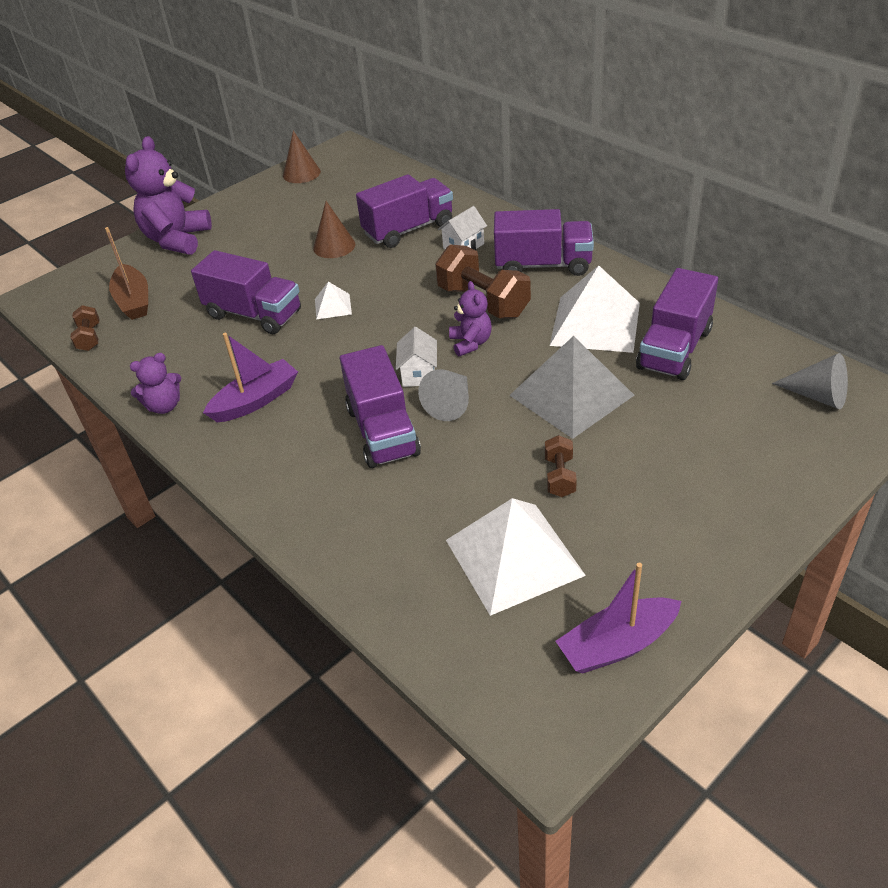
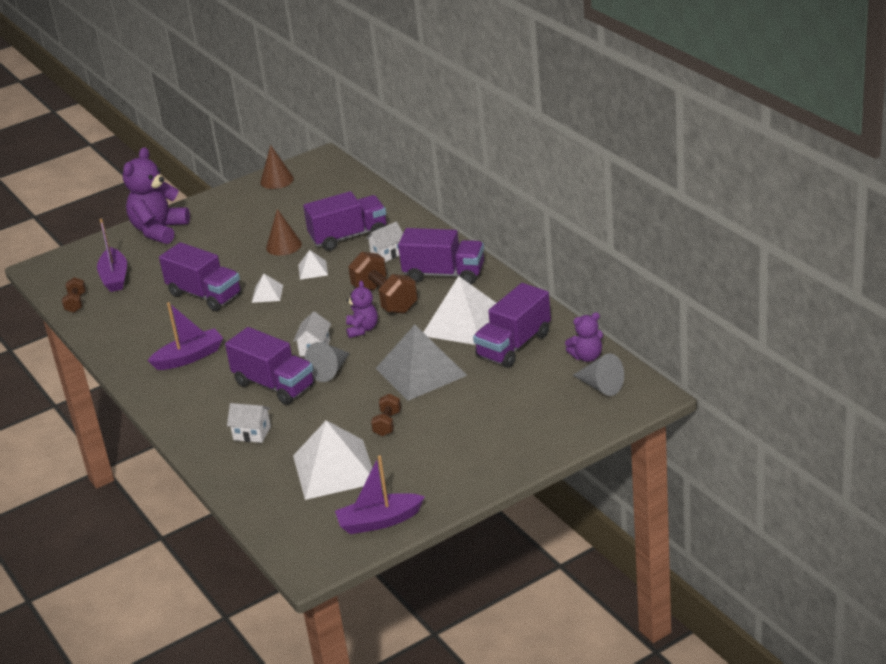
camera: 10 degrees right, 10 degrees down
brown boat [105,227,148,320] -> purple boat [97,218,127,292]
purple teddy bear [130,353,181,414] -> purple teddy bear moved to [565,312,603,362]
purple truck [340,345,421,468] -> purple truck turned 45 degrees counterclockwise [225,327,315,405]
none -> white house [227,403,271,443]
none -> white pyramid [298,250,328,280]

